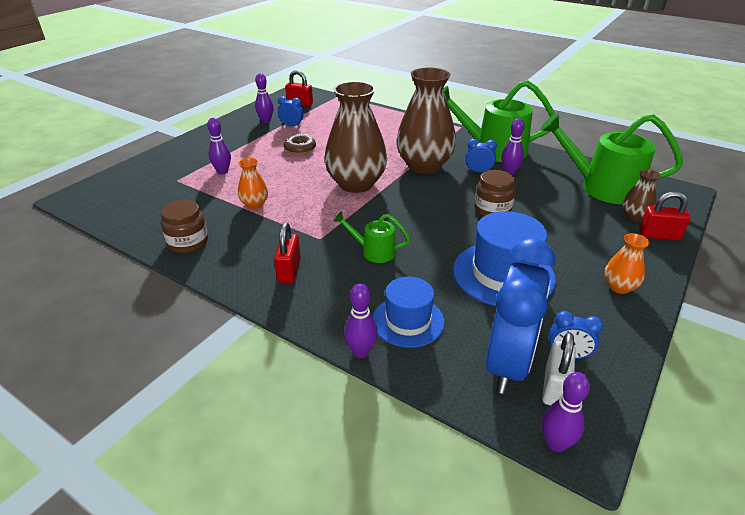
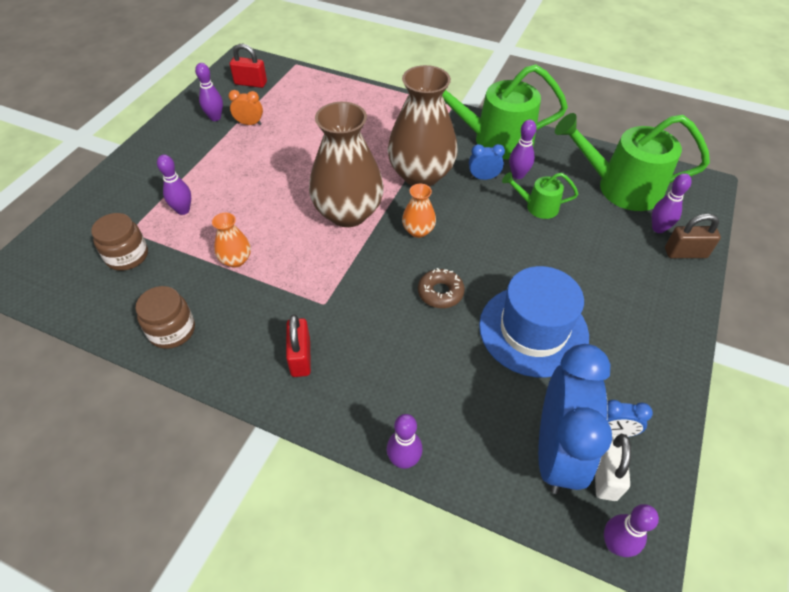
camera: 10 degrees left, 15 degrees up
blue clock [278,96,303,127] -> orange clock [228,90,263,125]
brown donut [284,133,316,154] -> brown donut moved to [418,268,465,308]
green watering can [333,211,410,263] -> green watering can moved to [502,172,578,219]
blue hat [373,277,445,348] -> none
brown jar [475,170,516,216] -> brown jar moved to [91,213,148,271]
orange vase [604,233,650,294] -> orange vase moved to [402,184,436,238]
brown vase [622,169,661,222] -> purple bowling pin [652,173,692,233]
red padlock [639,191,691,241] -> brown padlock [665,213,721,258]

